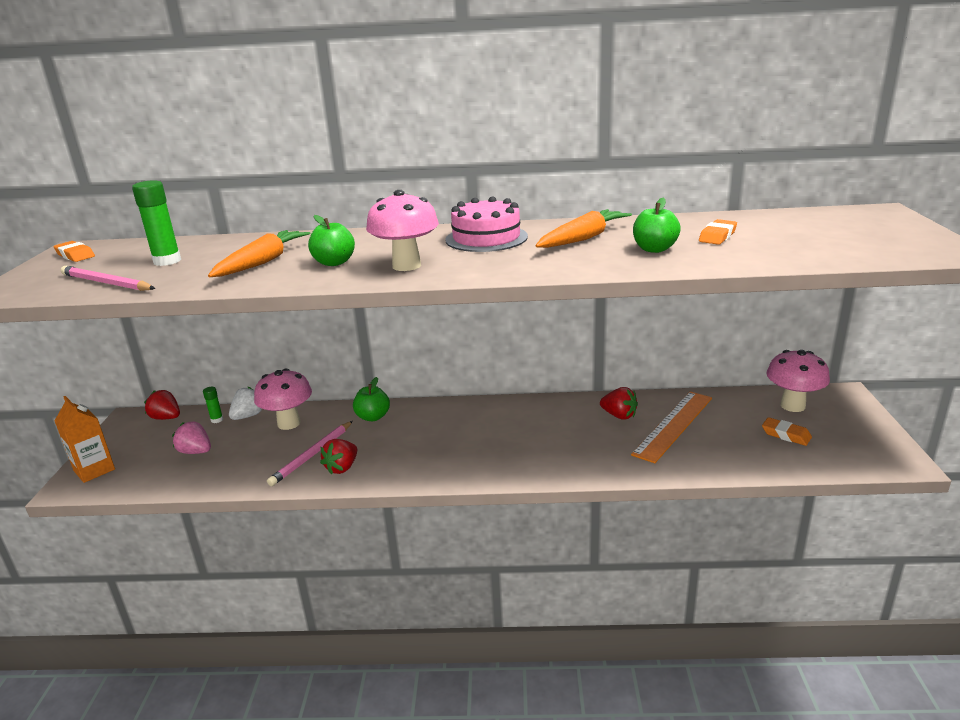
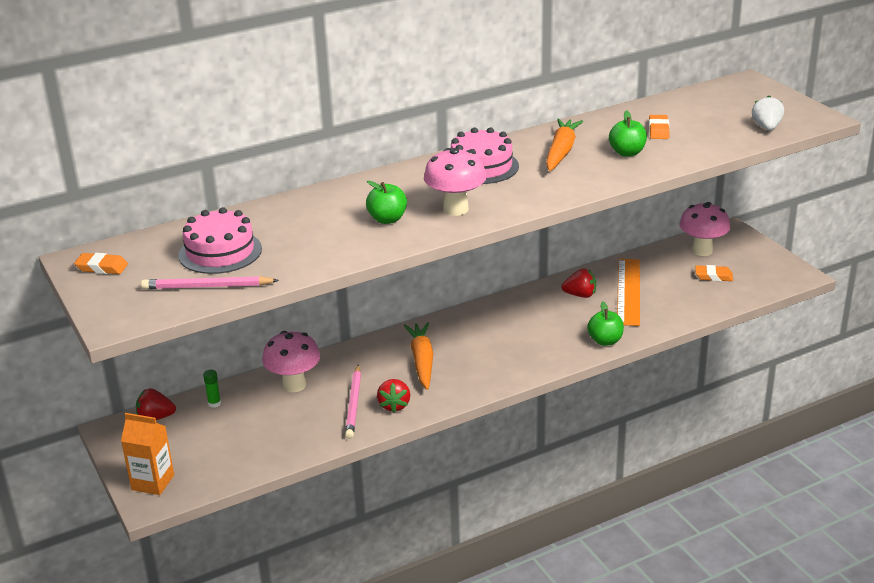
camera: 30 degrees left, 5 degrees up
green glue stick [132,180,181,266] -> pink cake [179,207,262,274]
pink strawberry [172,421,211,454] -> none
orange carrot [208,230,310,277] -> orange carrot moved to [403,322,434,390]
white strawberry [229,386,262,420] -> white strawberry moved to [752,95,784,130]
green apple [353,377,390,421] -> green apple moved to [587,302,624,346]

